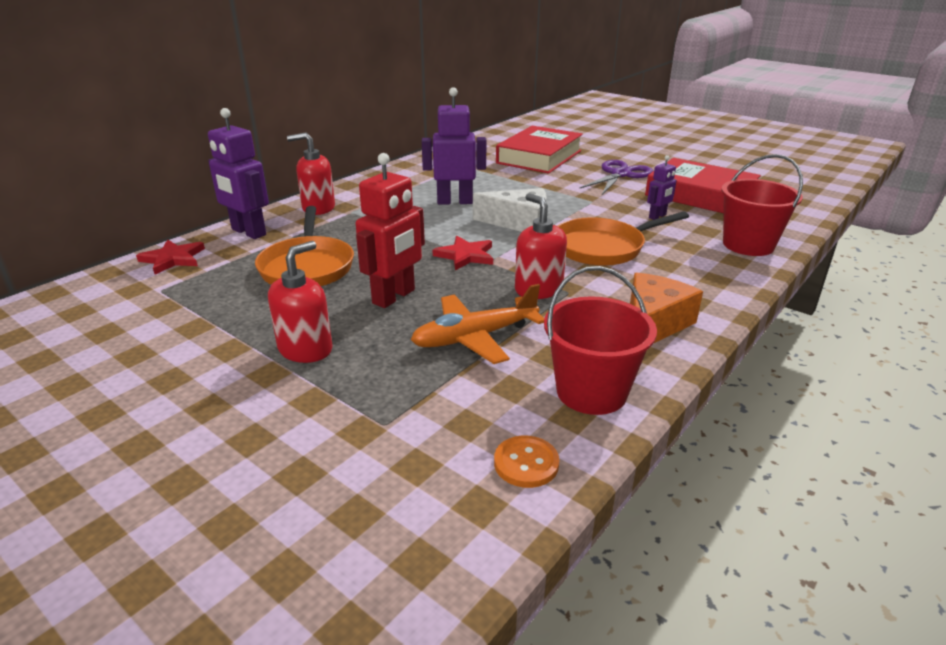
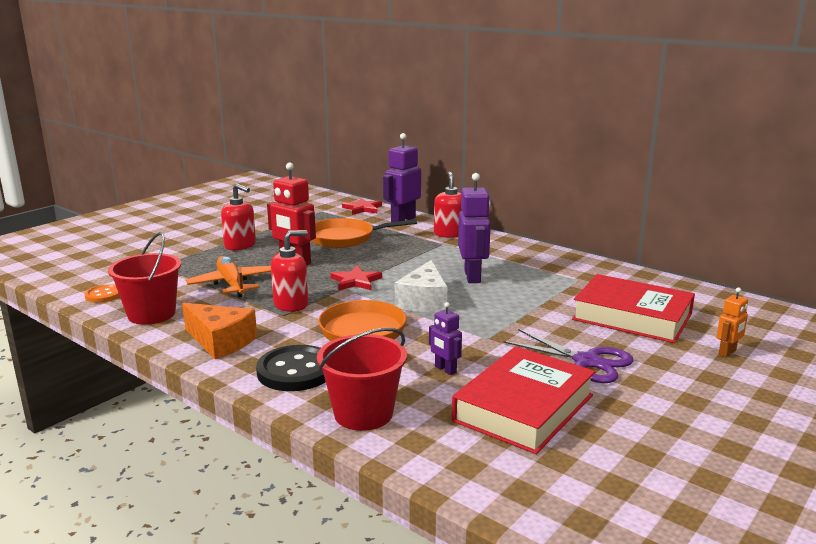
camera: 90 degrees right, 10 degrees down
none -> black button [256,345,326,391]
none -> orange robot [716,288,748,358]

